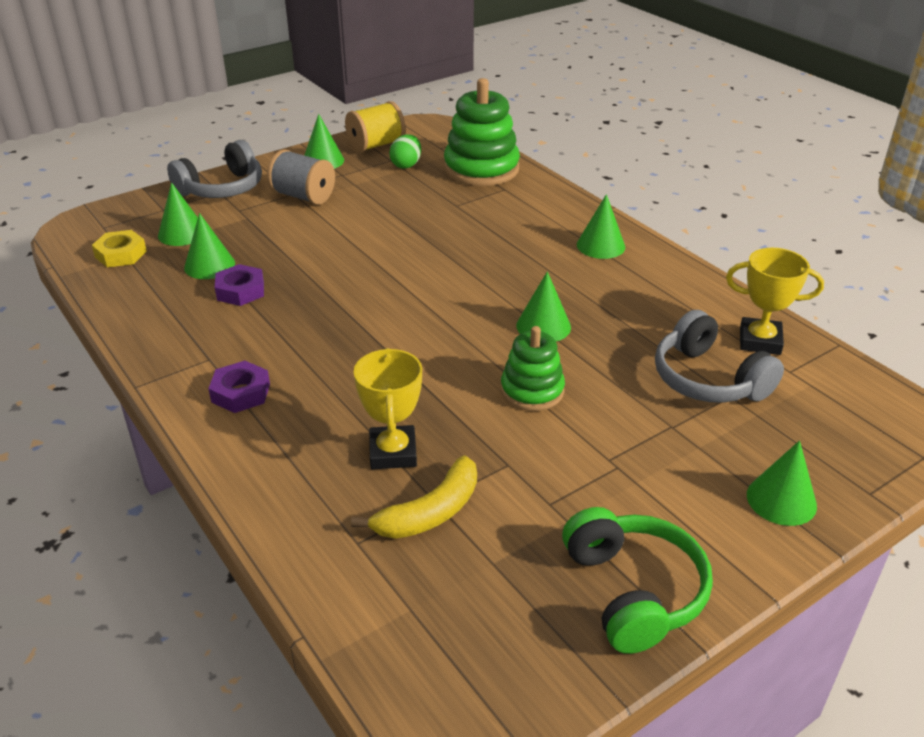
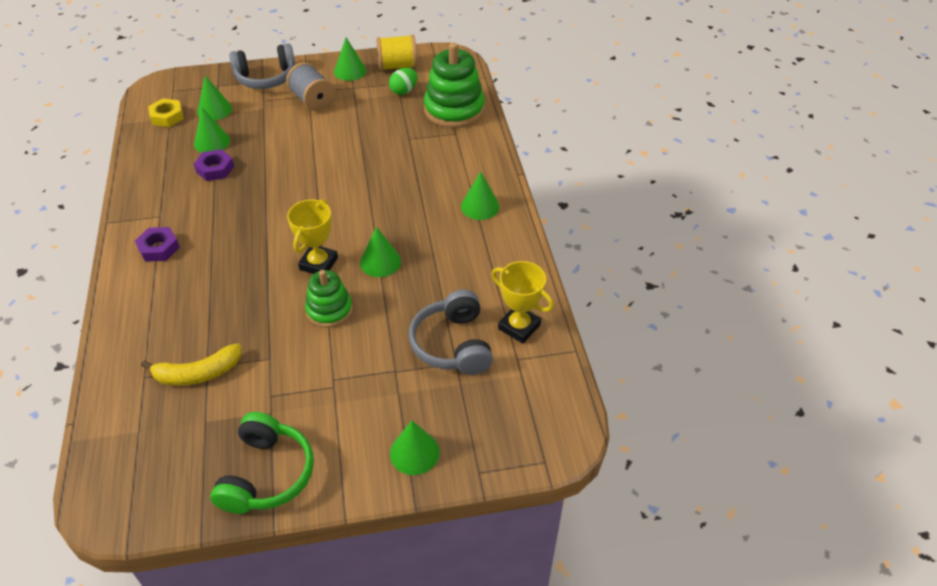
camera: 25 degrees right, 10 degrees up
yellow trophy [354,348,422,469] -> yellow trophy moved to [287,199,338,274]

